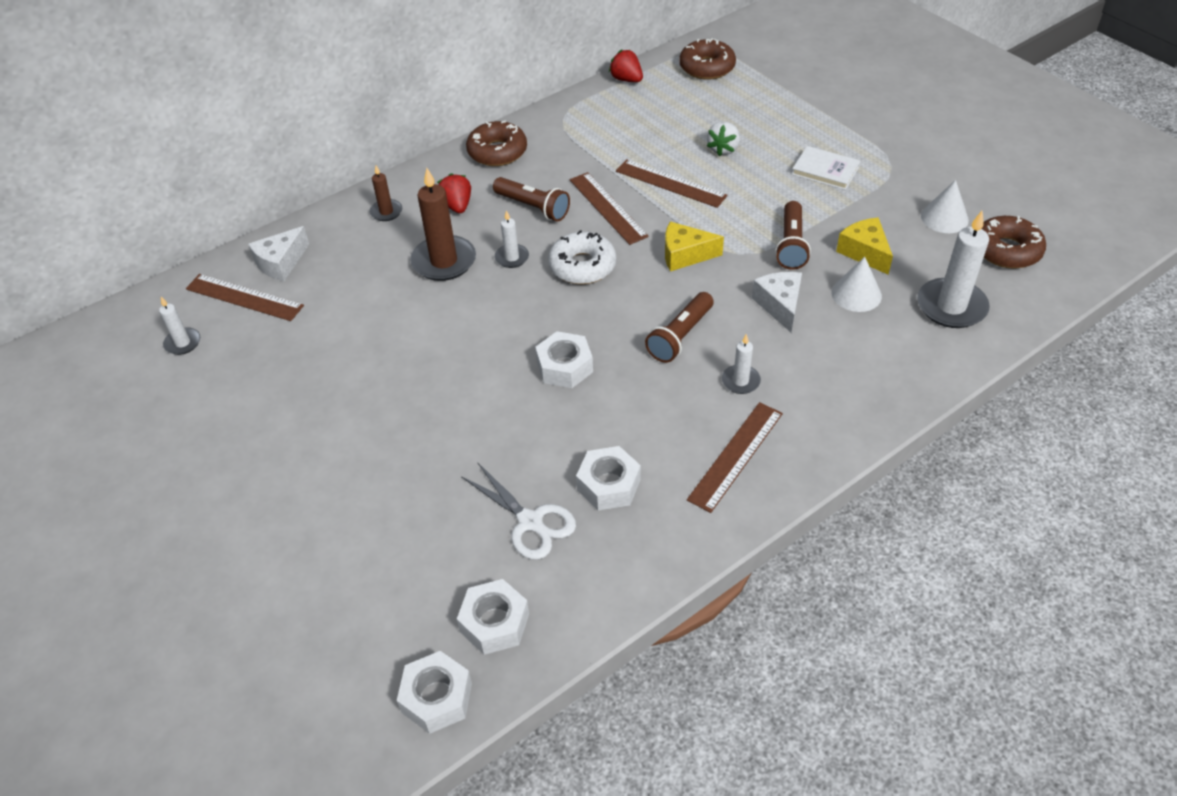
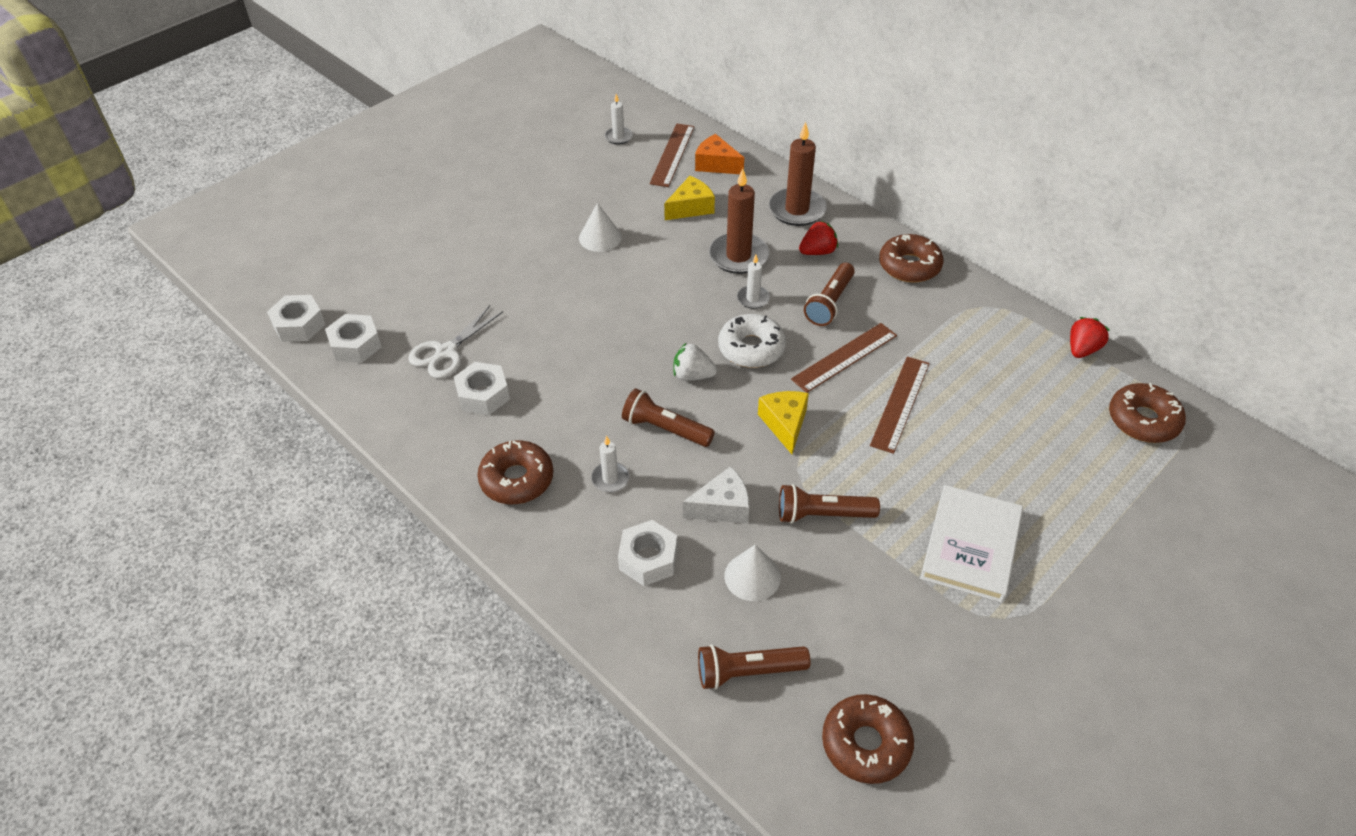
camera: 80 degrees right, 0 degrees up
white cheese [248,226,309,281] -> orange cheese [695,134,744,174]
brown candle [370,166,402,221] -> brown candle [768,122,827,226], size x1.90
white nut [535,331,593,388] -> white nut moved to [618,520,677,586]
brown ruler [687,402,783,513] -> brown donut [477,440,553,504]
white strawberry [707,121,740,156] -> white strawberry moved to [673,343,717,381]
white book [792,146,860,190] -> white book [920,485,1023,603], size x1.56
yellow cheese [836,217,893,275] -> yellow cheese moved to [664,176,715,220]
white candle [917,211,990,328] -> brown flashlight [698,644,810,690]
white cone [921,180,969,233] -> white cone moved to [579,203,622,252]

